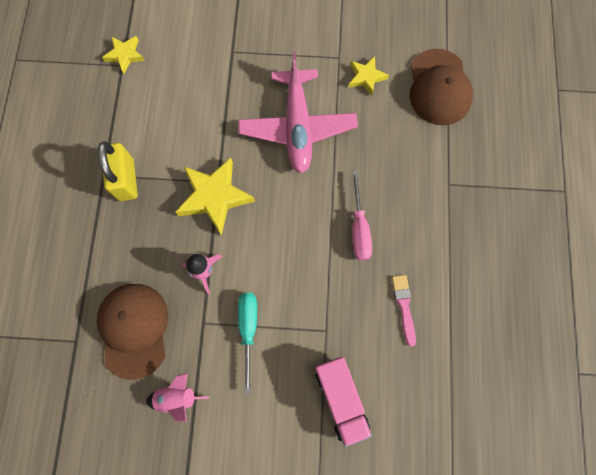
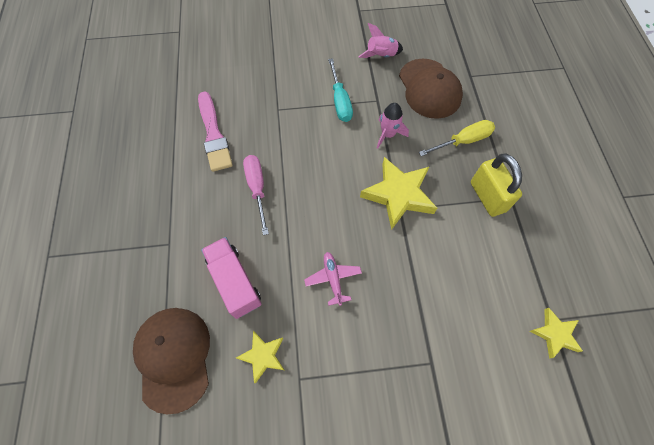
camera: 170 degrees right, 10 degrees down
pink plane [238,52,358,174] -> pink plane [304,252,362,306], size x0.45
pink truck [315,357,372,447] -> pink truck moved to [201,237,262,319]
pink brush [392,275,416,347] -> pink brush [198,91,233,172], size x1.62
none -> yellow screwdriver [419,120,495,156]

